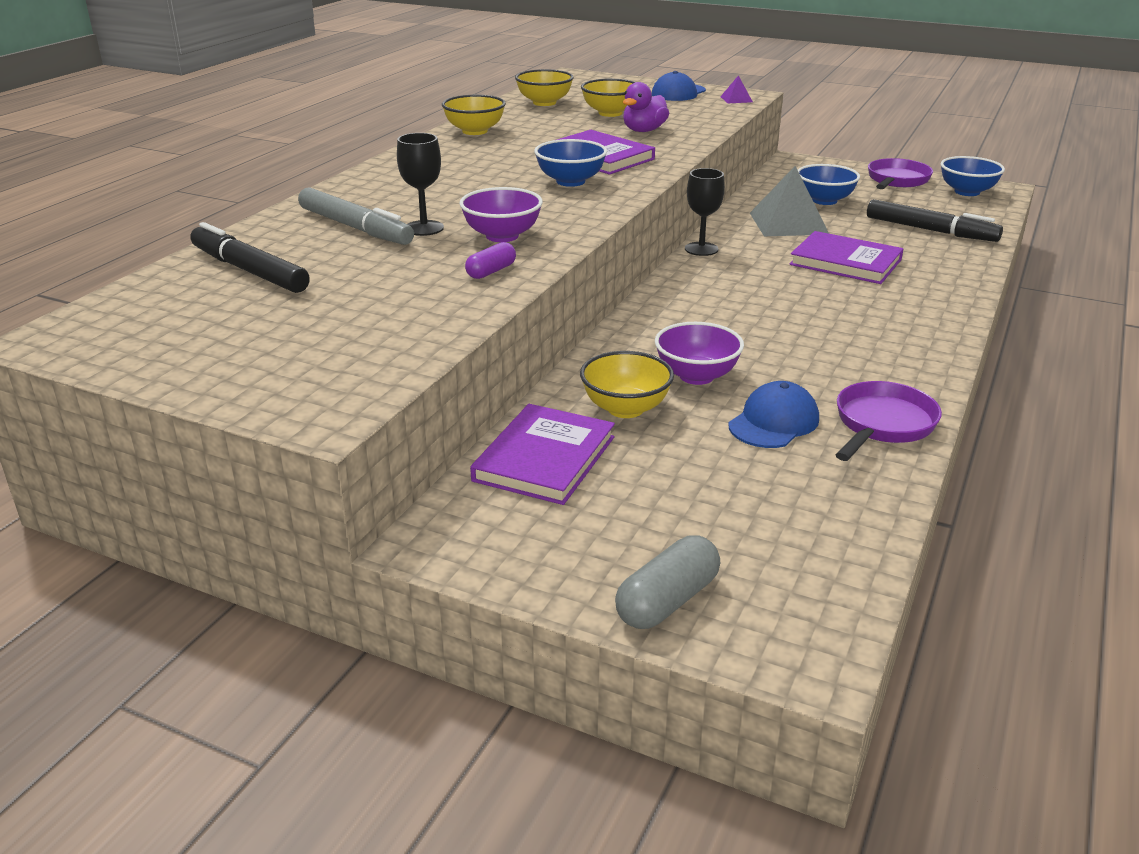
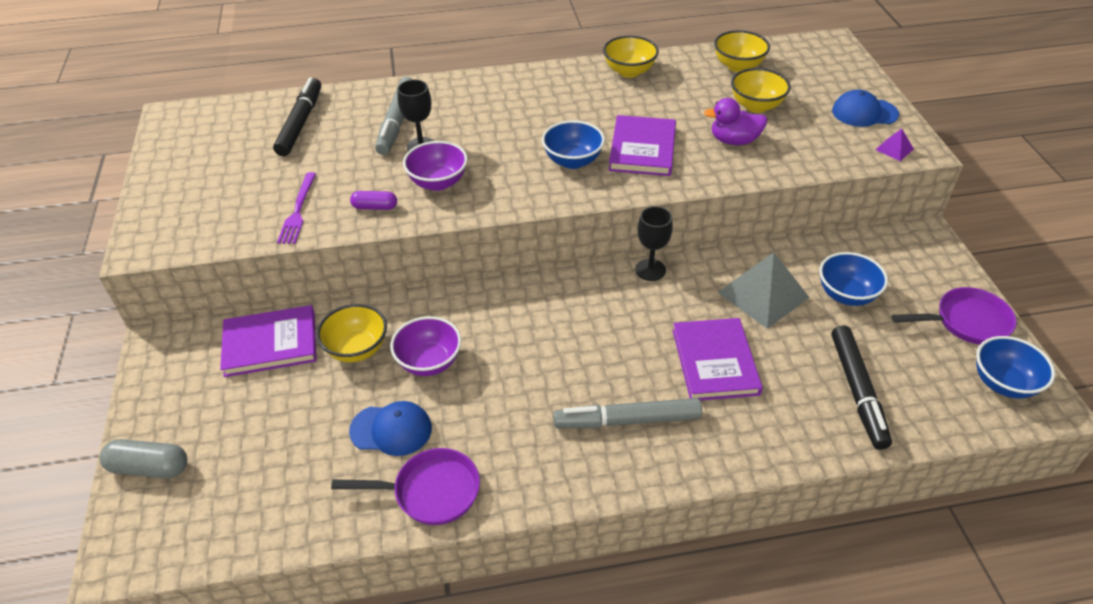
camera: 55 degrees right, 15 degrees up
none -> purple fork [277,172,316,244]
none -> grey marker [553,398,702,428]

